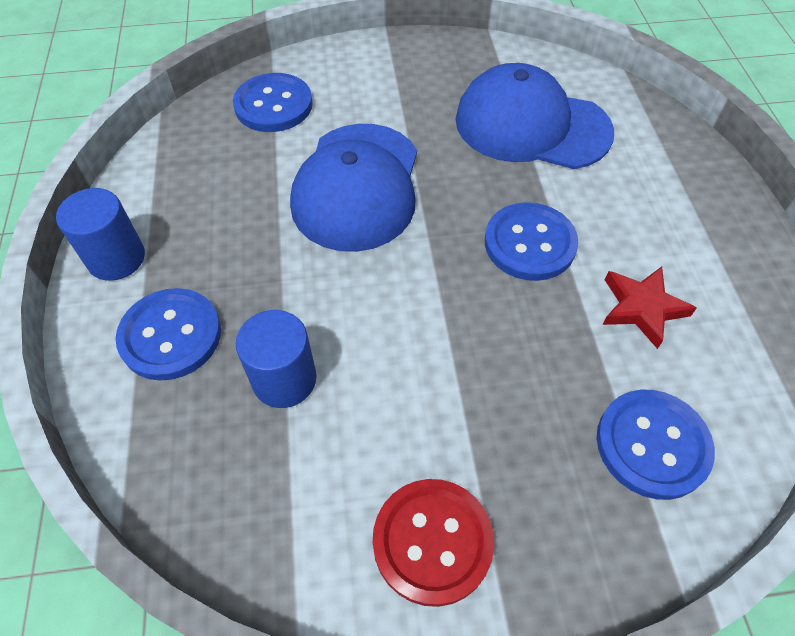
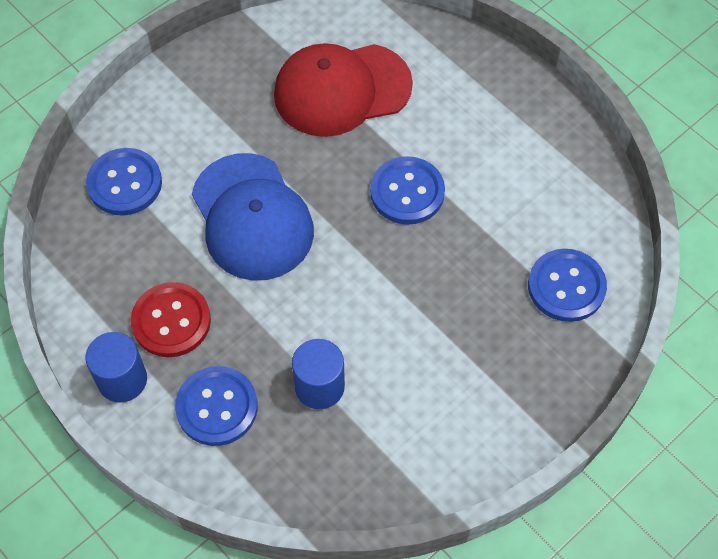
camera: 35 degrees left, 5 degrees up
red button [373,479,494,607] -> red button moved to [131,282,211,357]
blue cap [456,63,614,169] -> red cap [274,43,413,137]
red star [603,267,697,349] -> none

